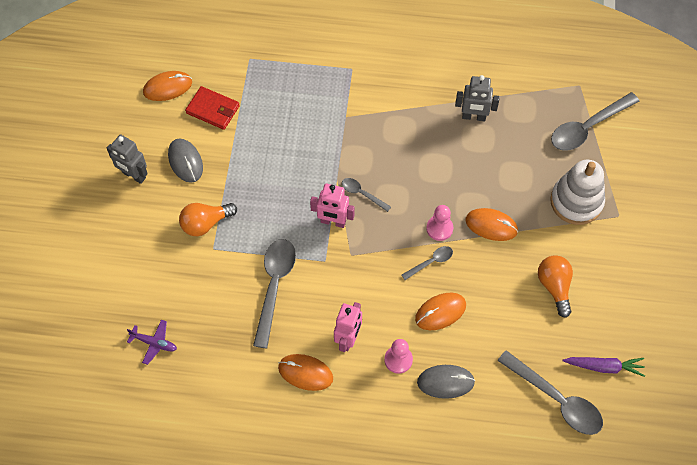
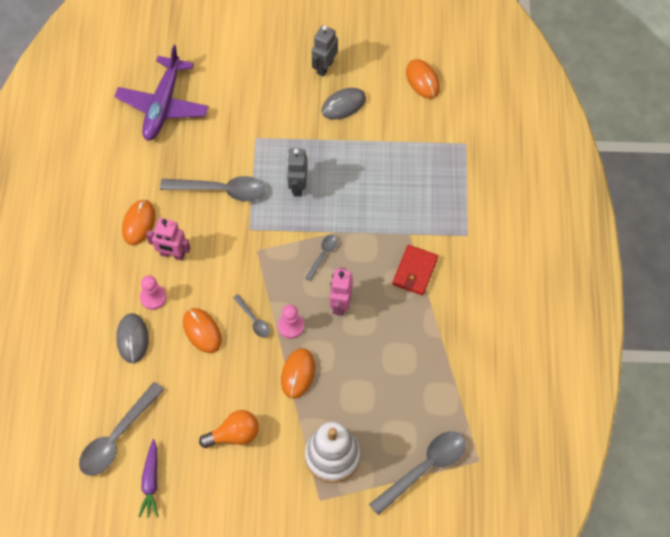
camera: 85 degrees right, 0 degrees up
purple plane [127,320,177,365] -> purple plane [114,45,209,141], size x2.26
orange light bulb [179,203,237,236] -> none
red wallet [185,86,240,130] -> red wallet moved to [392,245,438,295]
pink robot [310,184,355,228] -> pink robot moved to [330,267,353,316]
grey robot [455,75,500,121] -> grey robot moved to [287,148,307,197]
grey spoon [551,92,639,151] -> grey spoon turned 90 degrees clockwise [369,431,466,515]

